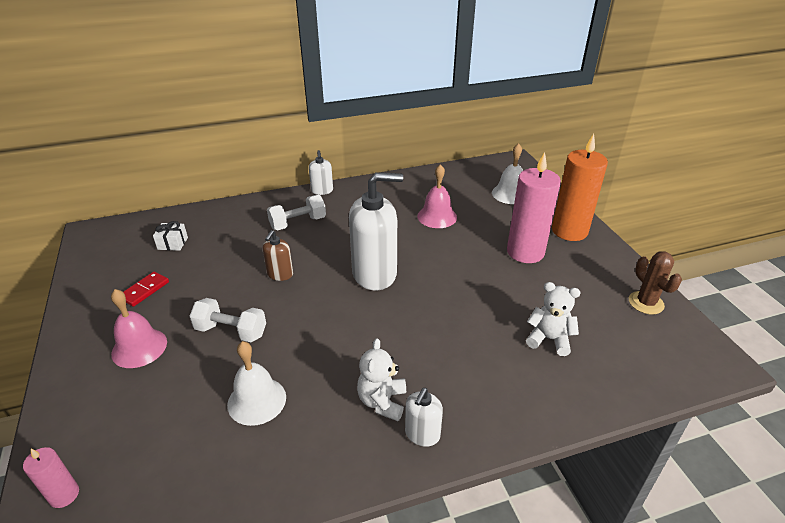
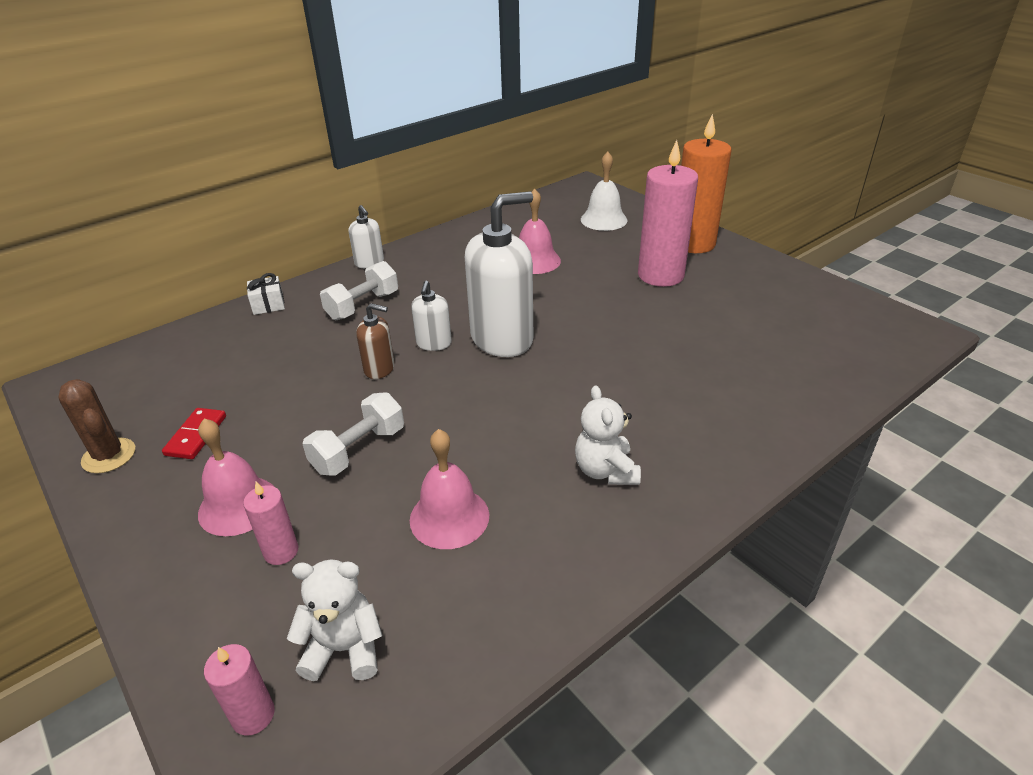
camera: 20 degrees left, 0 degrees up
white gift [153,221,188,251] -> white gift moved to [247,273,285,315]
white dumbbell [190,298,266,342] -> white dumbbell turned 45 degrees counterclockwise [302,392,404,476]
white bell [227,341,286,426] -> pink bell [410,429,489,549]
brown soap dispenser [262,230,293,281] -> brown soap dispenser turned 75 degrees counterclockwise [356,303,395,379]
white soap dispenser [405,388,443,447] -> white soap dispenser moved to [411,281,452,351]
white teddy bear [526,282,580,356] -> white teddy bear moved to [287,559,382,681]
brown cactus [629,252,682,314] -> brown cactus moved to [58,379,135,473]
none -> pink candle [243,481,299,565]

